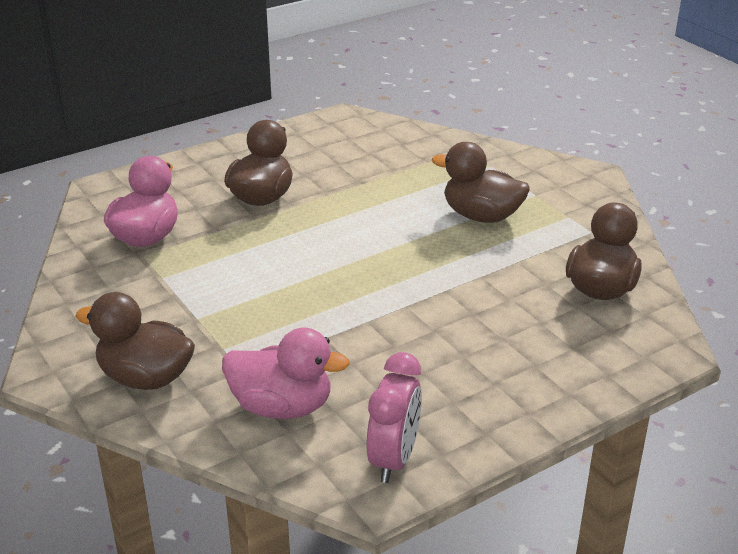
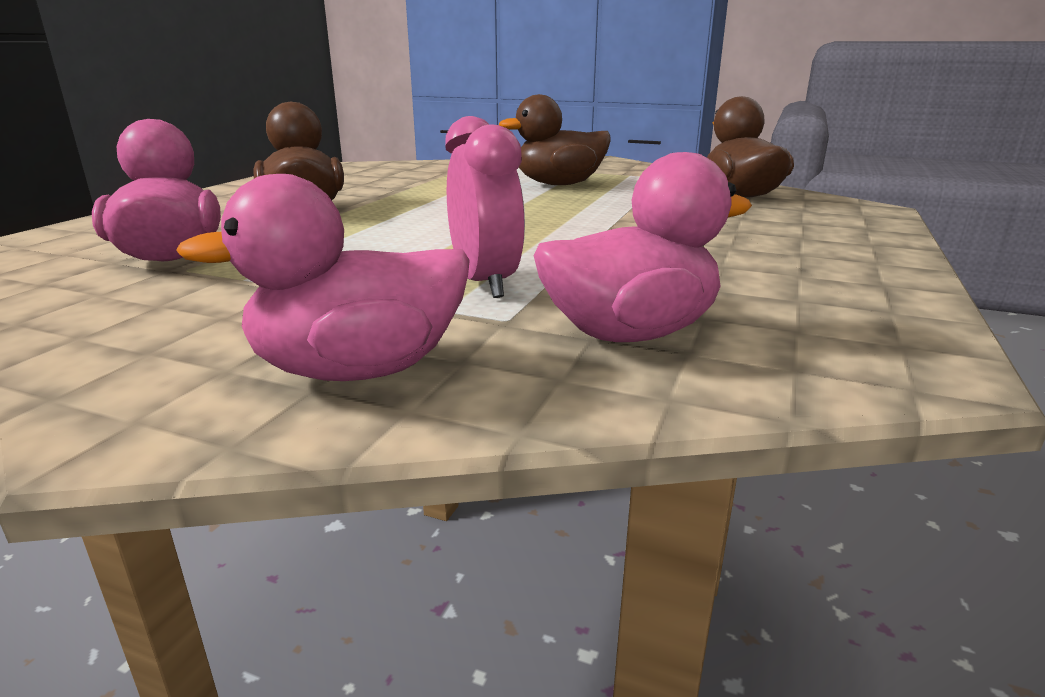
camera: 35 degrees left, 10 degrees down
brown duck [75,292,195,390] -> pink duck [176,174,470,381]
pink clock [366,352,422,483] -> pink clock moved to [445,116,525,298]

